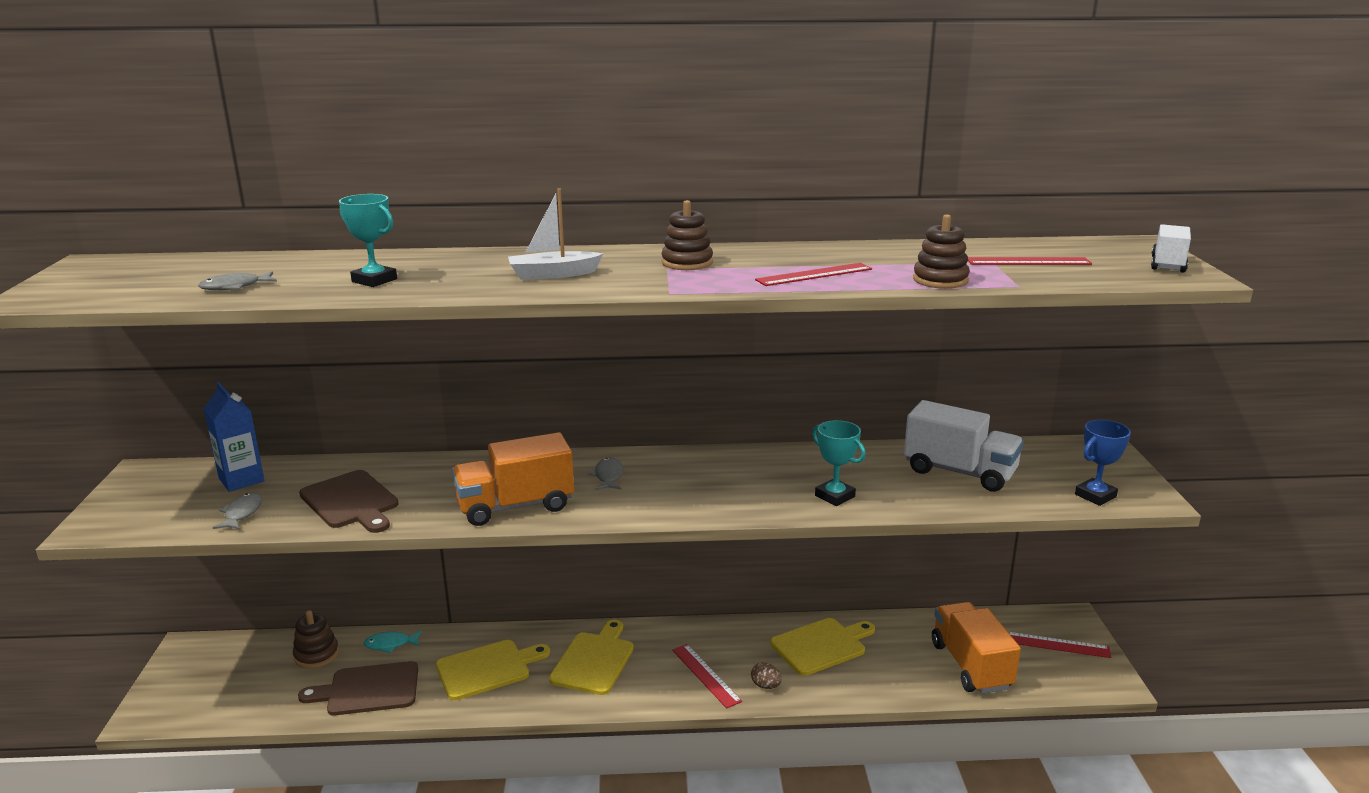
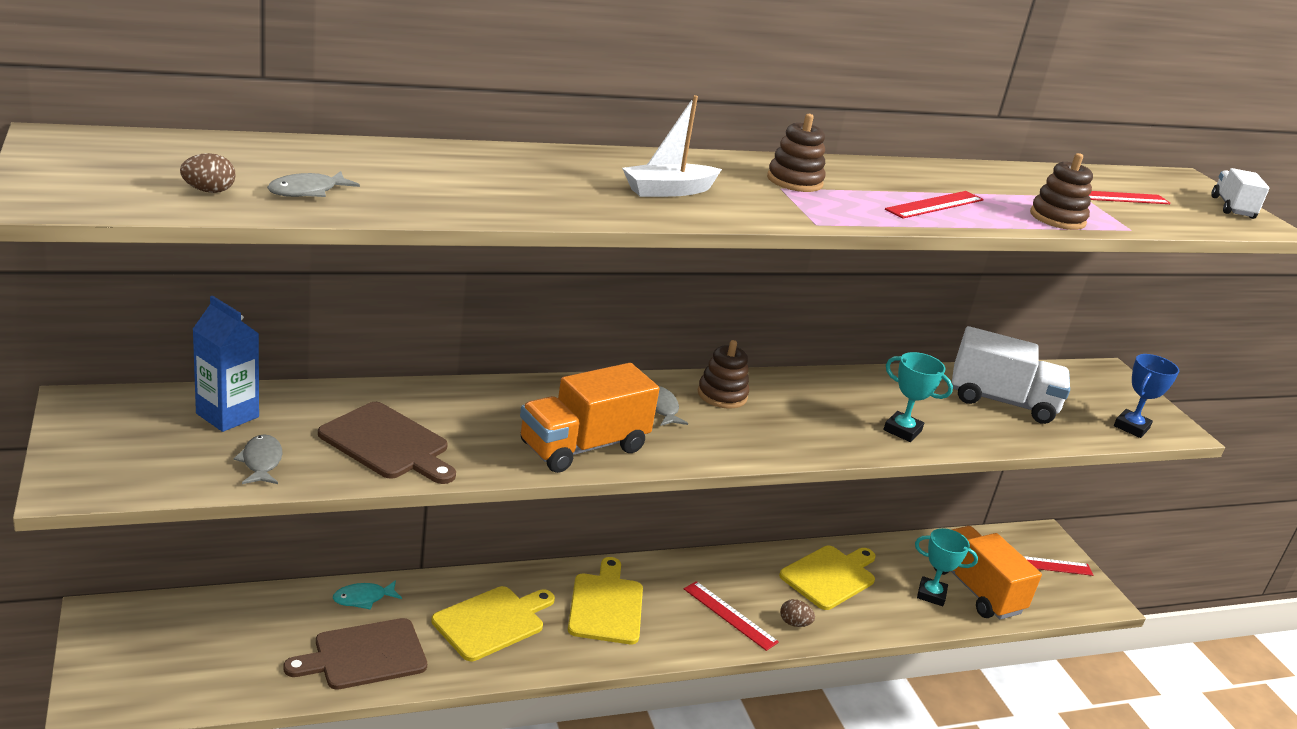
camera: 20 degrees left, 5 degrees up
brown stacking toy [293,610,339,669] -> brown stacking toy moved to [698,340,749,409]
turquoise trophy [339,194,397,287] -> turquoise trophy moved to [915,528,978,606]
none -> brown egg [180,153,236,193]

